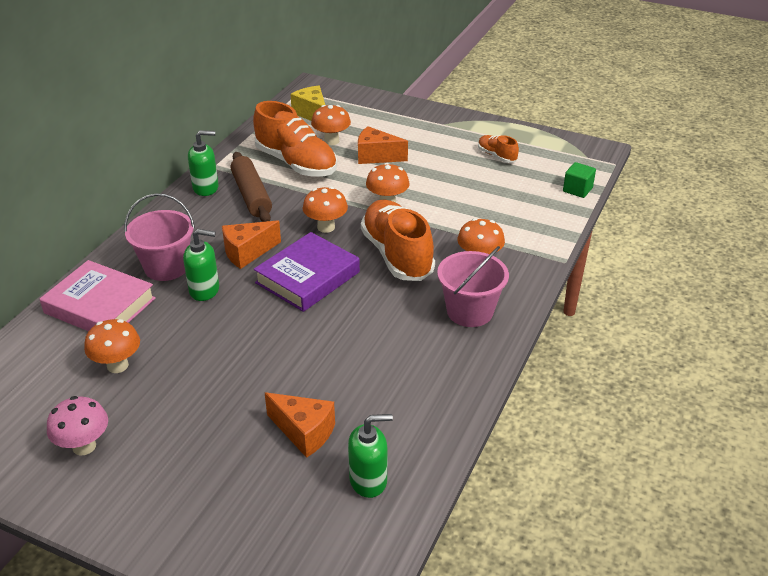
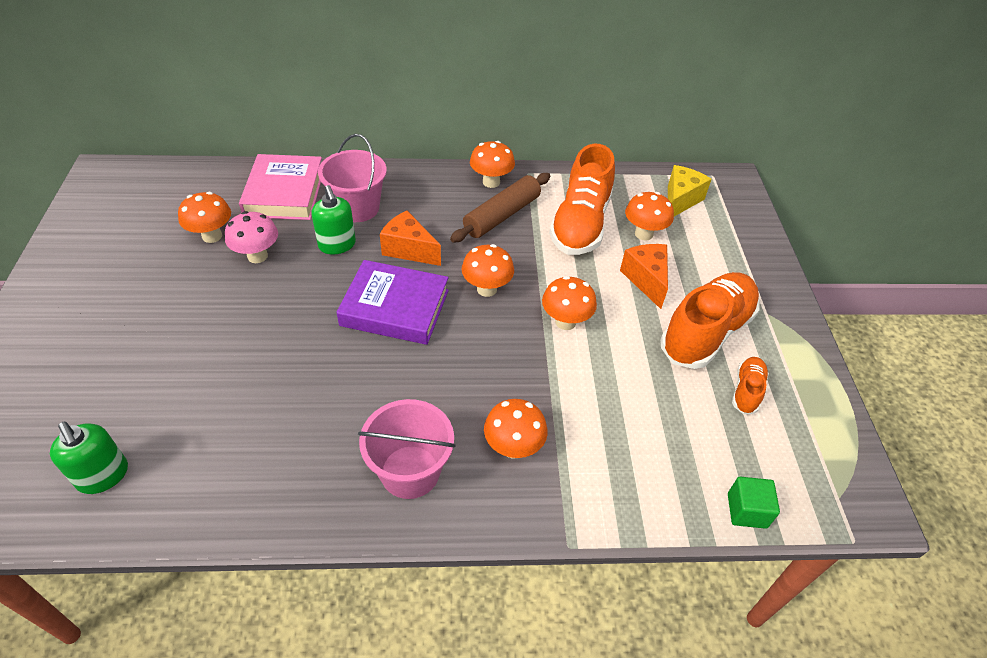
camera: 60 degrees right, 10 degrees up
pink mushroom [47,396,108,456] -> pink mushroom moved to [225,211,278,263]
green soap dispenser [188,130,219,196] -> orange mushroom [470,141,515,188]
orange cheese [265,392,335,458] -> none
orange shoe [361,200,435,281] -> orange shoe moved to [660,272,760,369]

